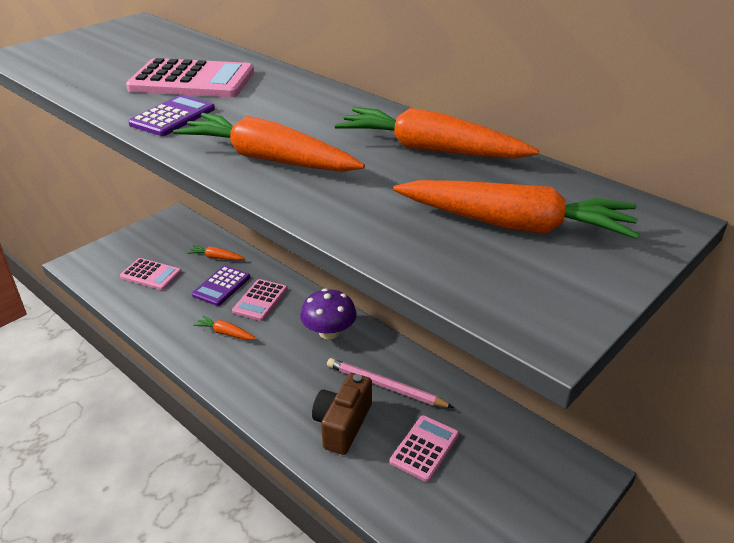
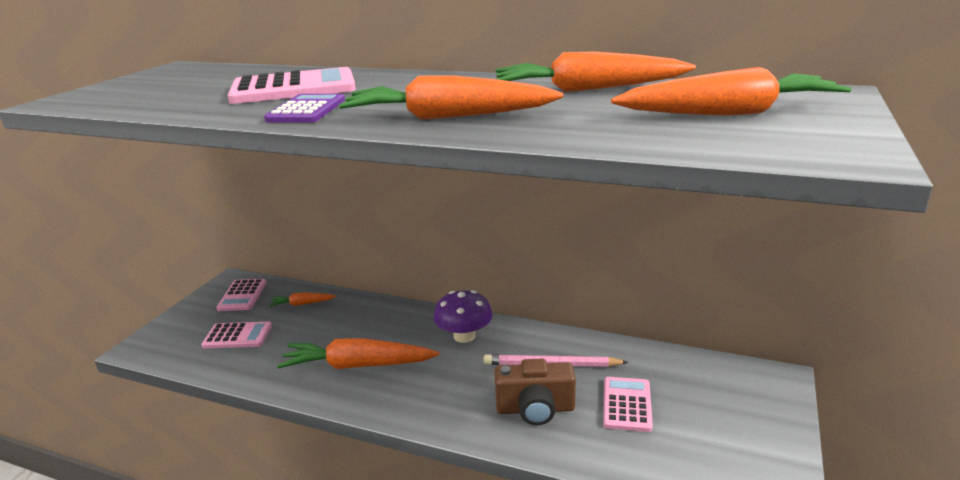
camera: 20 degrees left, 10 degrees down
purple calculator [192,266,250,306] -> none
orange carrot [193,315,257,340] -> orange carrot [277,338,439,369], size x2.08
pink calculator [232,279,288,321] -> pink calculator moved to [216,279,267,311]
brown camera [312,373,372,455] -> brown camera turned 90 degrees counterclockwise [495,358,576,425]

